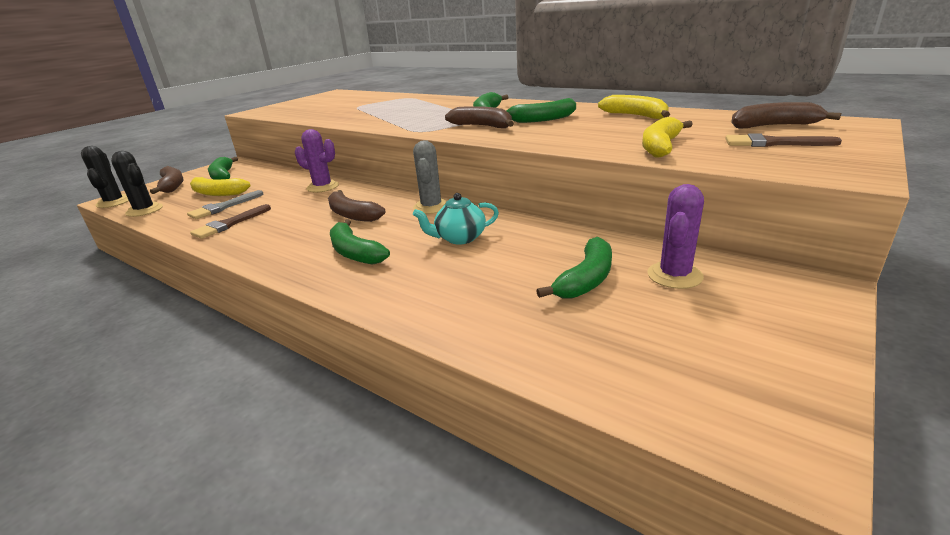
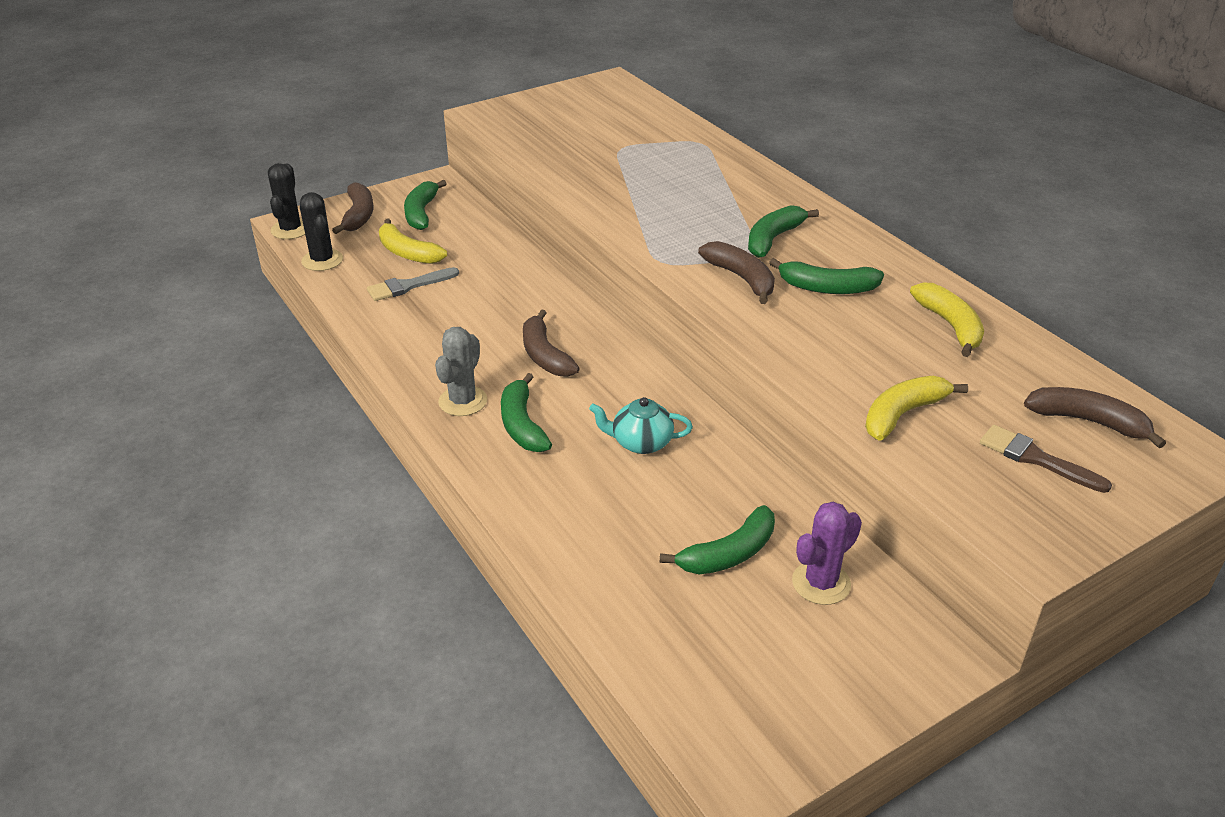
camera: 20 degrees right, 10 degrees up
brown brush [190,204,271,239] -> none
purple cactus [295,129,339,192] -> none
grey cactus [413,140,447,214] -> grey cactus moved to [435,327,487,416]

